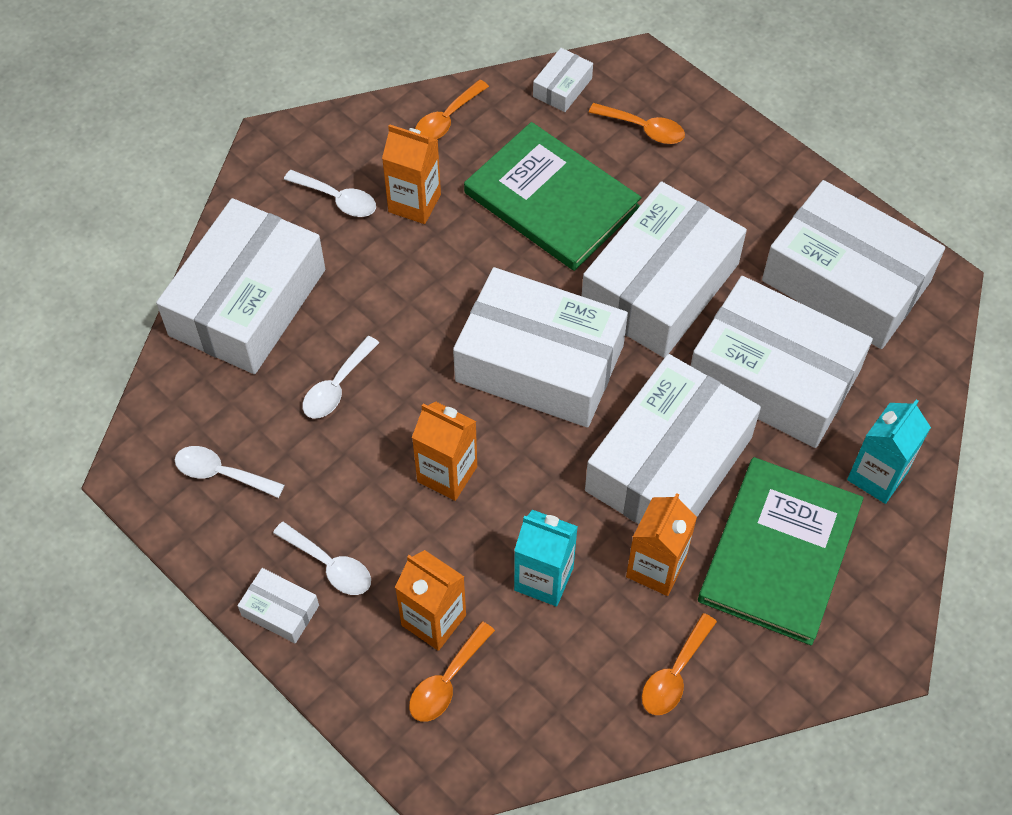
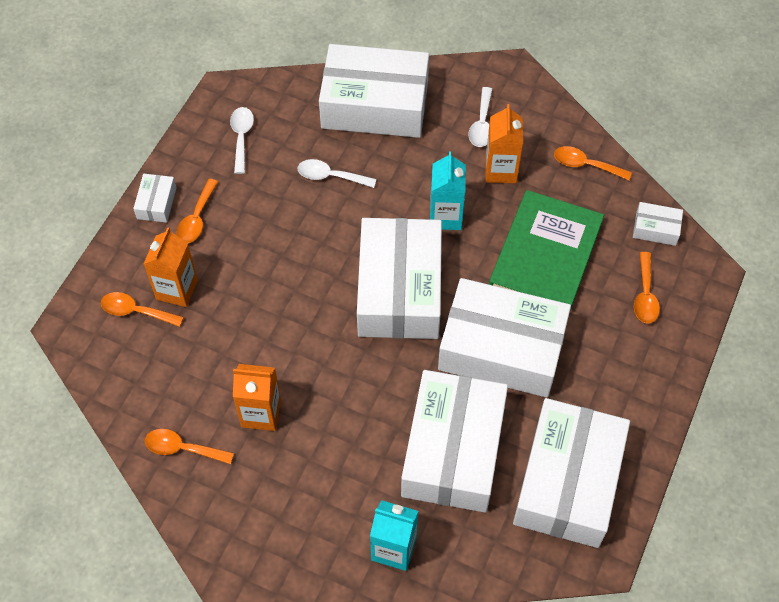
camera: 70 degrees right, 0 degrees up
white spoon [273,522,371,595] -> orange spoon [177,179,218,243]
orange carton [412,401,477,501] -> none
turquoise carton [514,510,578,606] -> turquoise carton moved to [430,151,466,230]
white box [585,354,761,524] -> none
green book [698,457,864,645] -> none

